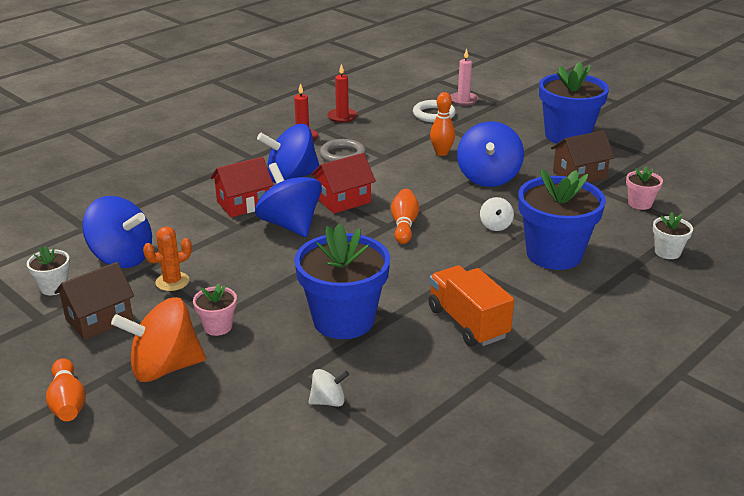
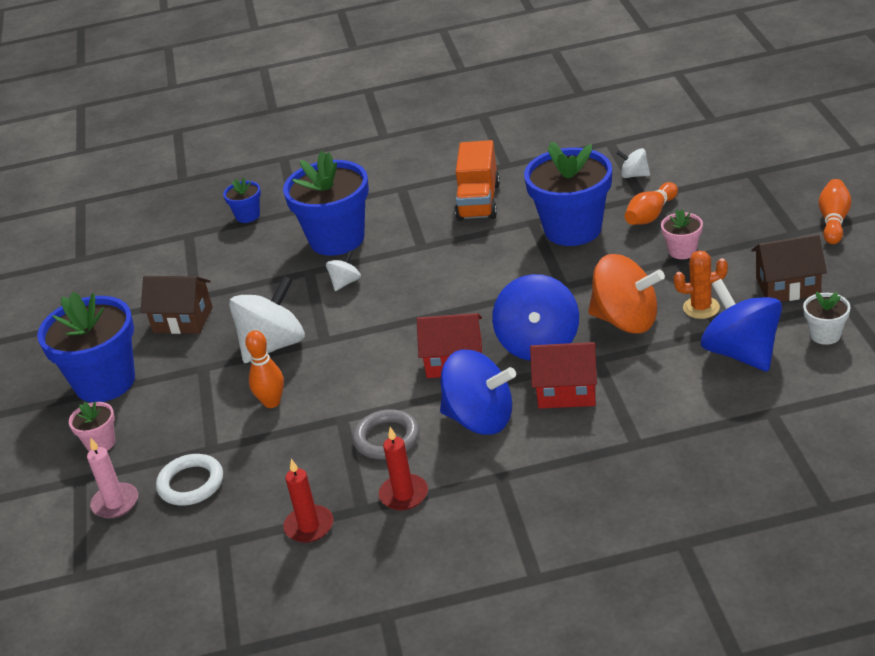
camera: 140 degrees left, 5 degrees up
orange spinning top [111,297,206,382] -> orange spinning top moved to [588,254,665,334]
orange bowling pin [391,189,419,244] -> orange bowling pin moved to [625,182,678,225]
blue spinning top [457,121,524,187] -> white spinning top [229,276,305,363]
pink flower pot [626,166,663,210] -> pink flower pot moved to [69,402,115,451]
white flower pot [653,212,693,259] -> blue flower pot [223,178,261,223]

